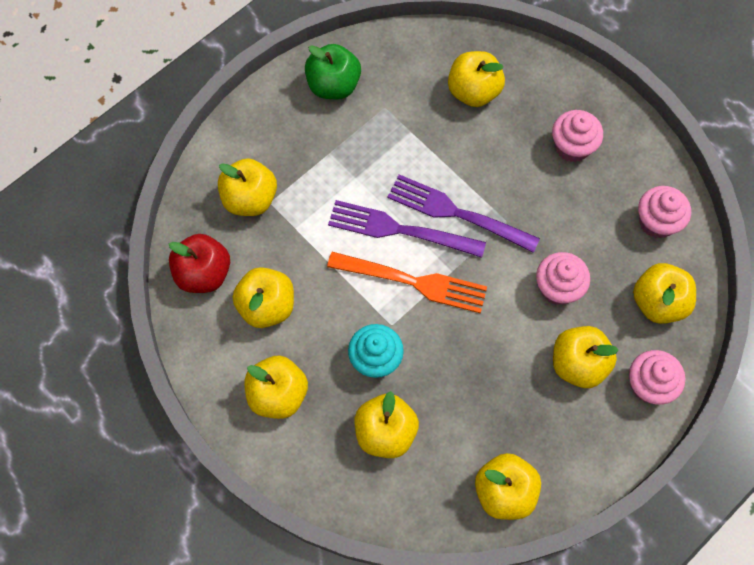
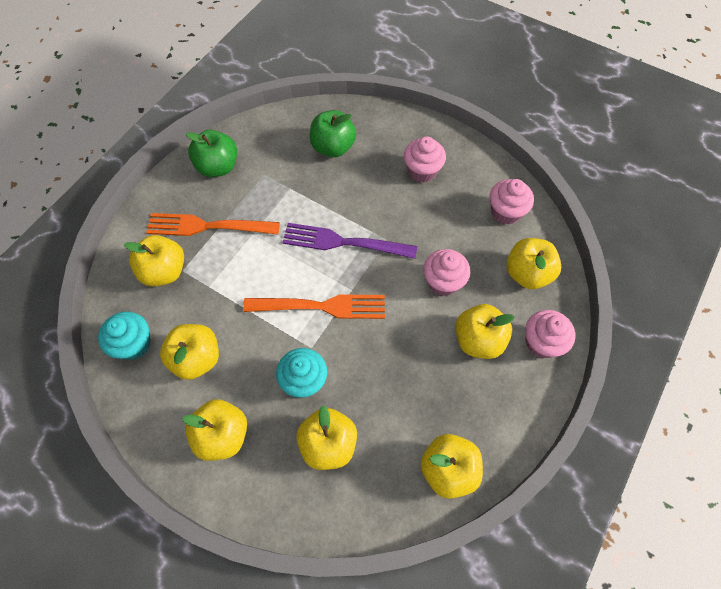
camera: 15 degrees left, 5 degrees down
red apple [169,234,230,293] -> turquoise cupcake [98,311,150,360]
purple fork [328,200,486,258] -> none
yellow apple [448,51,505,107] -> green apple [310,110,356,157]
none -> orange fork [146,213,280,236]

